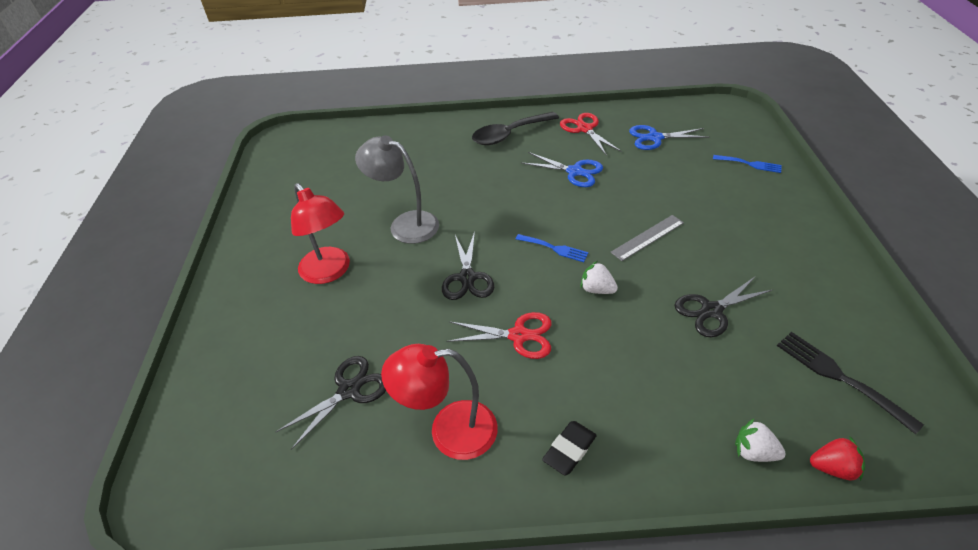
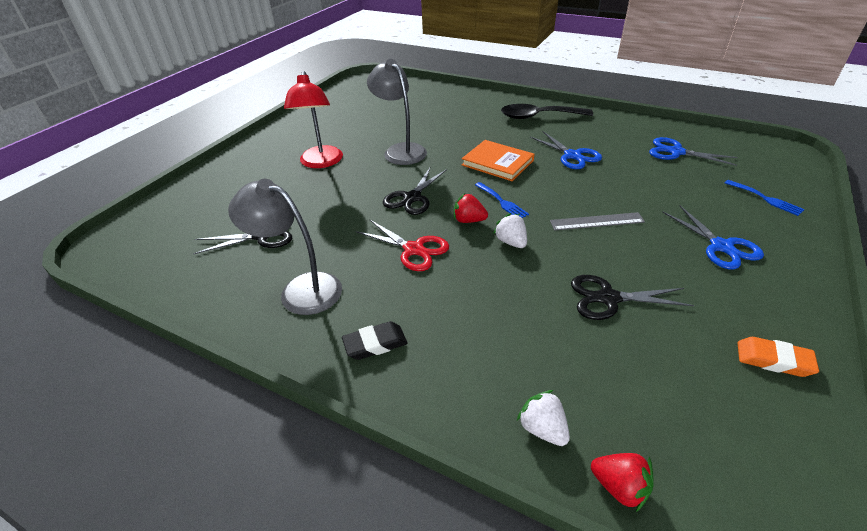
camera: 30 degrees right, 5 degrees down
red lamp [381,344,498,460] -> grey lamp [228,179,342,315]
red scissors [560,113,622,156] -> none
black fork [777,332,924,434] -> none
none -> red strawberry [454,193,488,223]
none -> orange book [462,140,534,181]
none -> blue scissors [663,205,764,269]
none -> orange eraser [738,337,819,377]

